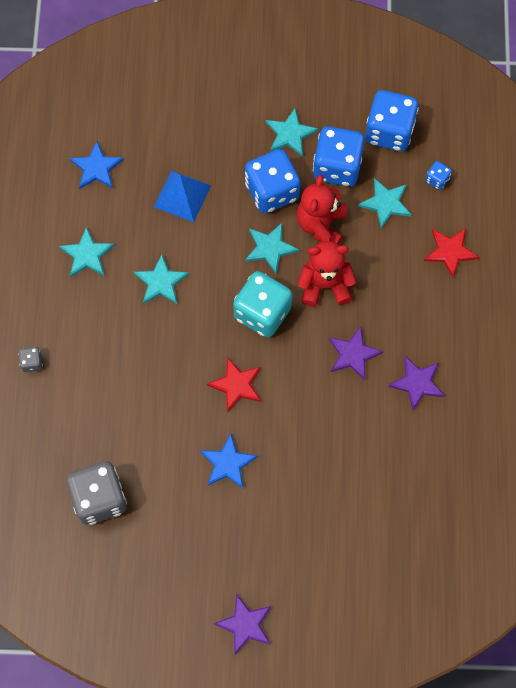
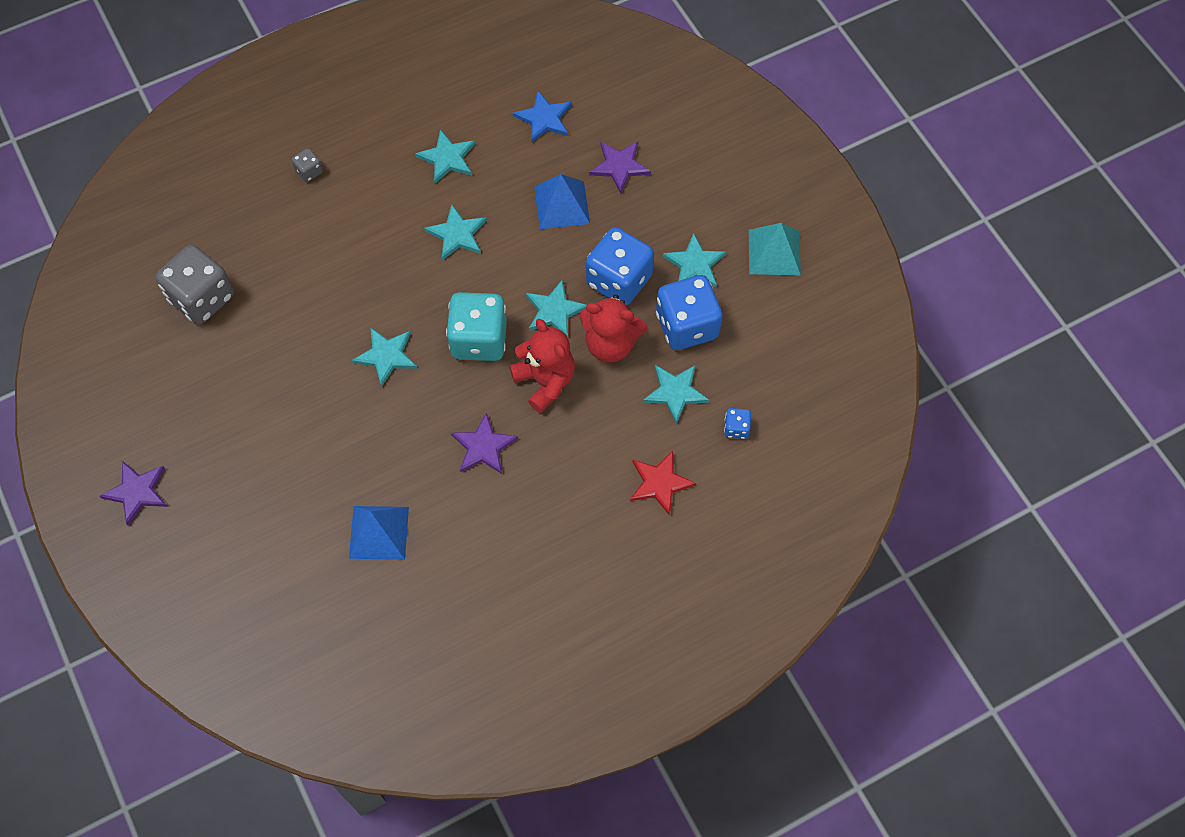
camera: 60 degrees right, 5 degrees down
blue star [200,434,258,489] -> none
red star [207,357,261,412] -> turquoise star [352,327,418,387]
red teddy bear [297,175,347,245] -> red teddy bear turned 150 degrees counterclockwise [579,294,648,362]
blue dice [365,90,419,151] -> none
purple star [388,356,445,410] -> purple star moved to [589,142,651,194]
none -> blue pyramid [349,506,409,560]
none -> turquoise pyramid [749,223,801,275]

